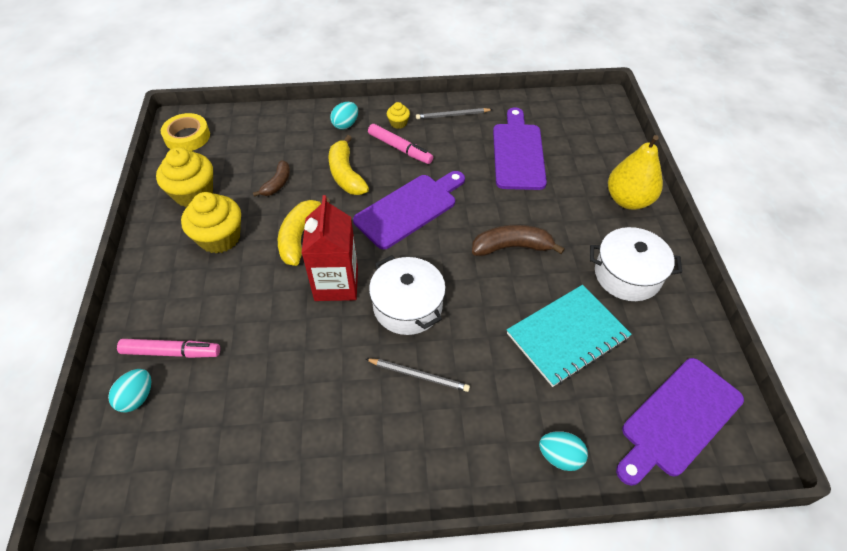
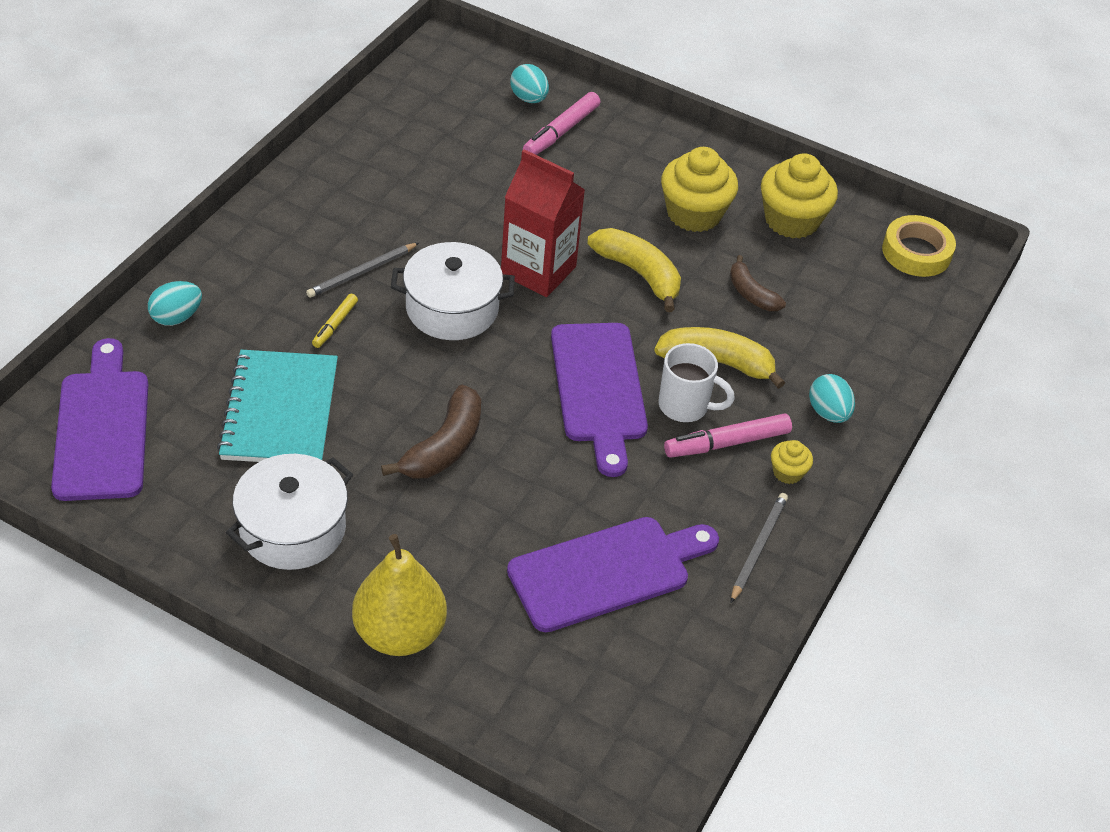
camera: 120 degrees right, 5 degrees down
purple cutting board [493,107,547,190] -> purple cutting board turned 60 degrees counterclockwise [507,517,719,632]
none -> yellow marker [312,294,358,348]
none -> white mug [659,343,735,422]

